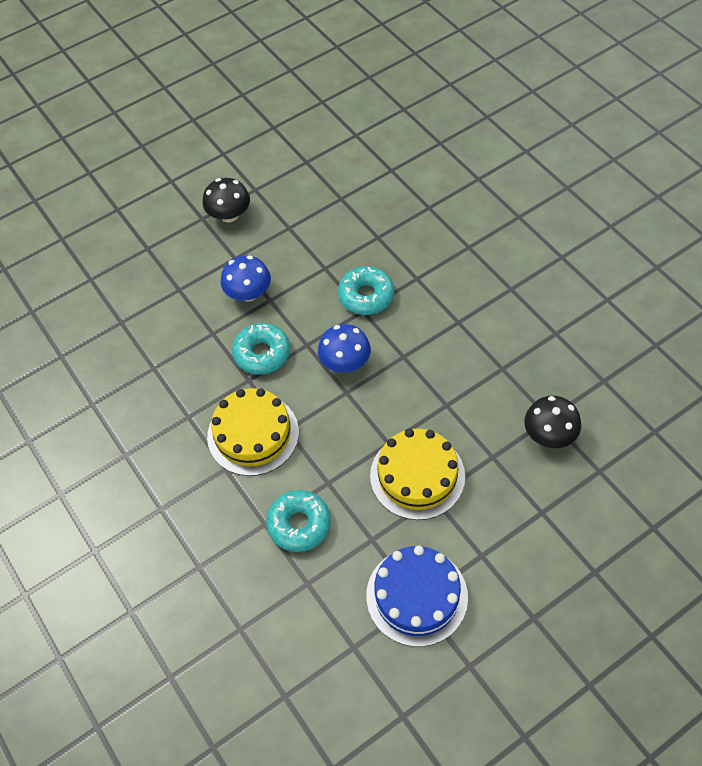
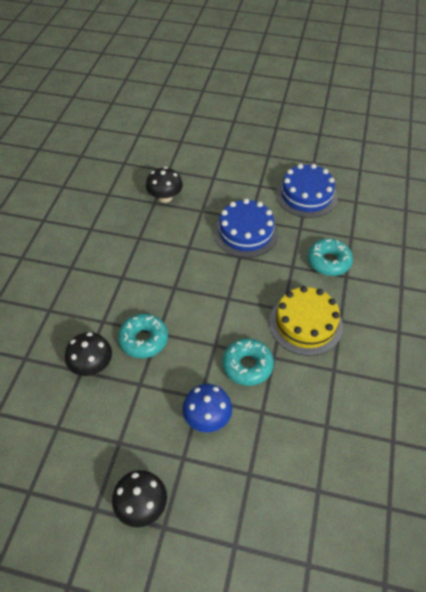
camera: 135 degrees left, 5 degrees down
blue mushroom [318,324,371,372] -> none
yellow cake [370,429,465,520] -> blue cake [214,199,278,258]
none -> black mushroom [65,332,112,376]

